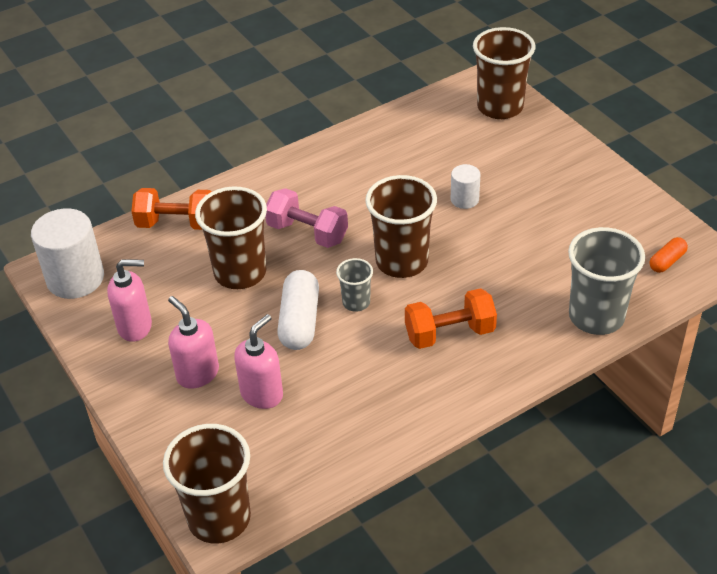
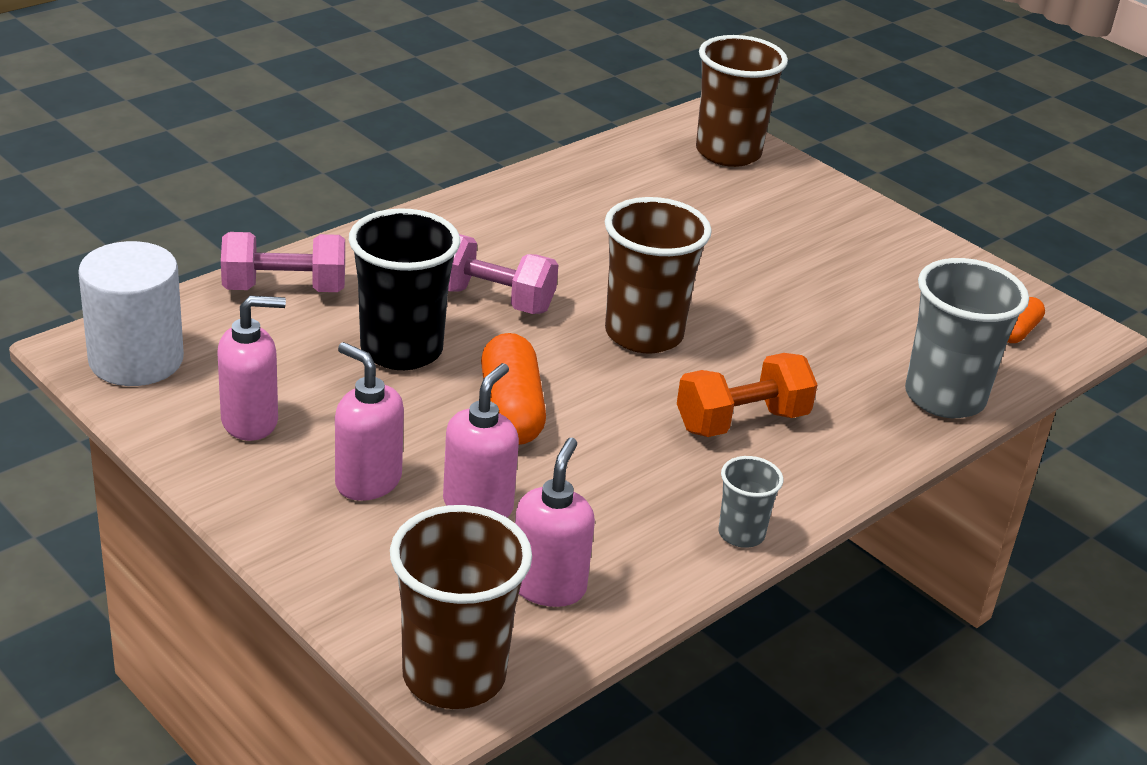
camera: 15 degrees left, 10 degrees down
orange dumbbell [131,188,212,230] -> pink dumbbell [221,232,345,292]
brown cup [195,186,267,289] -> black cup [349,208,460,370]
white capsule [277,270,319,350] -> orange capsule [481,333,546,445]
grey cup [336,258,373,312] -> grey cup moved to [718,456,783,548]
white cylinder [451,164,480,209] -> none
none -> pink soap dispenser [515,438,595,607]

